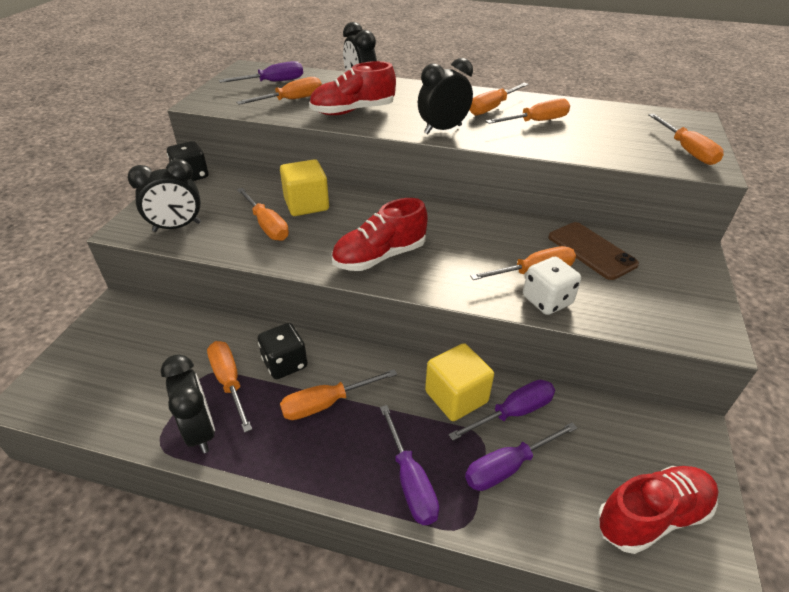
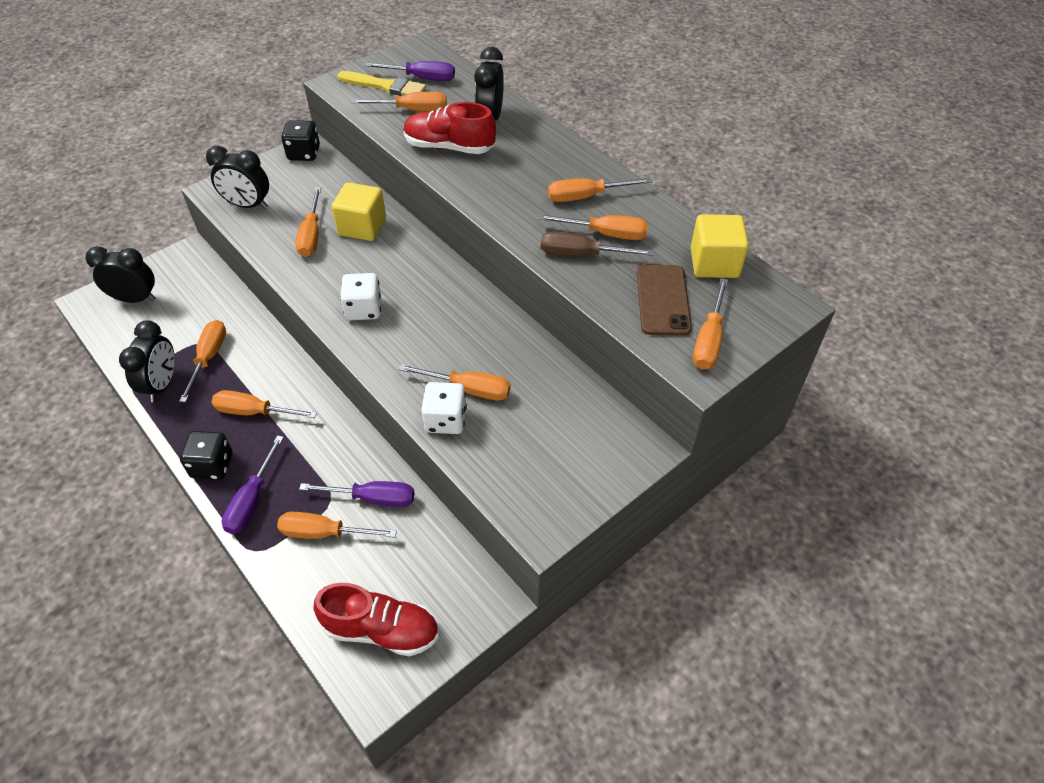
camera: 35 degrees right, 10 degrees up
black dice [258,323,307,379] -> black dice moved to [180,431,232,480]
red shoe [332,198,428,271] -> white dice [340,273,381,320]
black clock [418,58,473,134] -> black clock moved to [86,246,156,303]
yellow cube [425,343,494,421] -> yellow cube moved to [690,214,749,278]
purple screwdriver [465,422,577,491] -> orange screwdriver [277,512,397,539]
brown phone [548,222,639,280] -> brown phone moved to [637,265,692,336]
none -> yellow brush [338,71,426,96]
none -> brown screwdriver [541,231,654,256]

